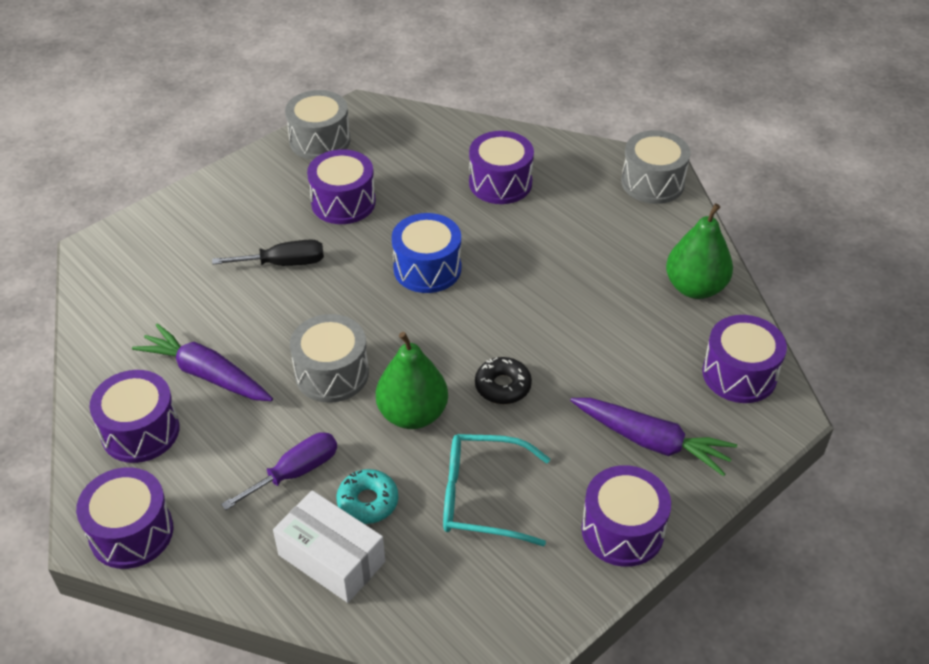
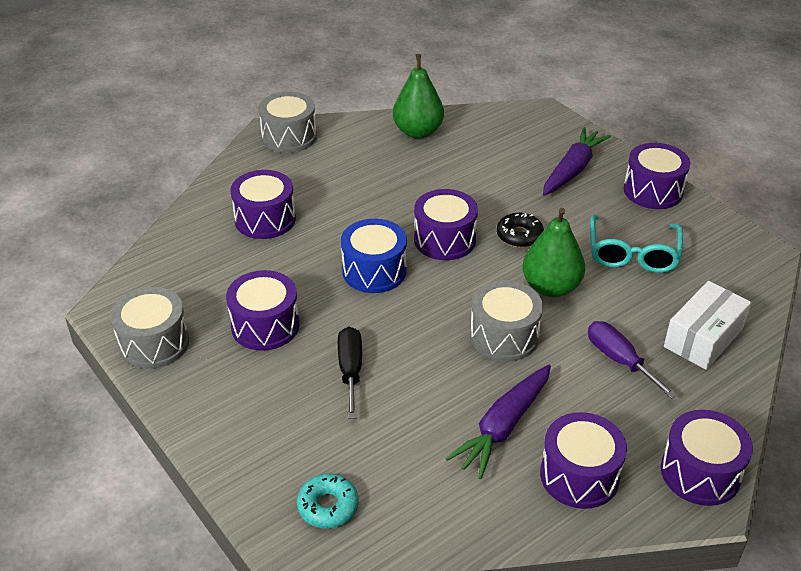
camera: 85 degrees left, 5 degrees down
turquoise donut [336,469,398,524] -> turquoise donut moved to [297,474,358,528]
purple drum [703,315,787,403] -> purple drum moved to [414,189,478,260]

